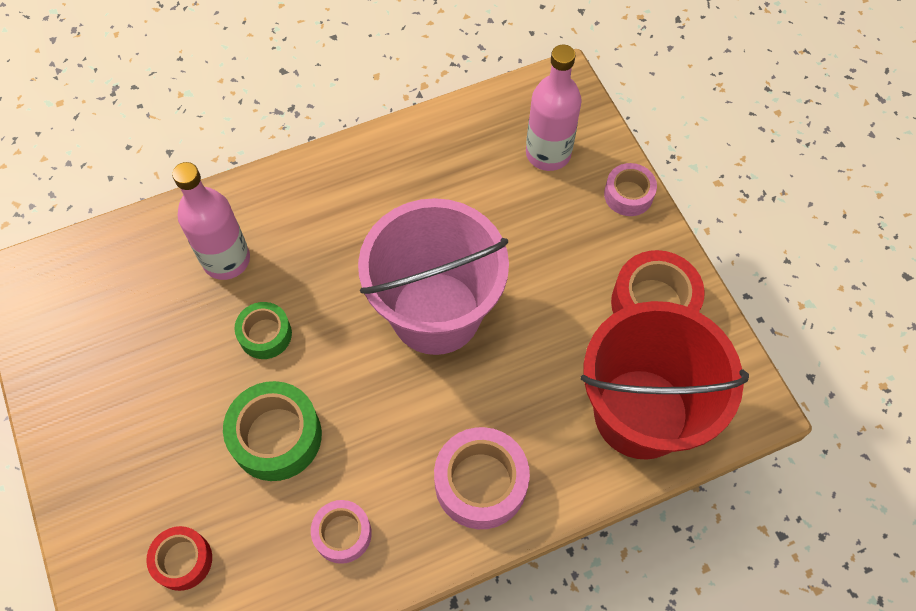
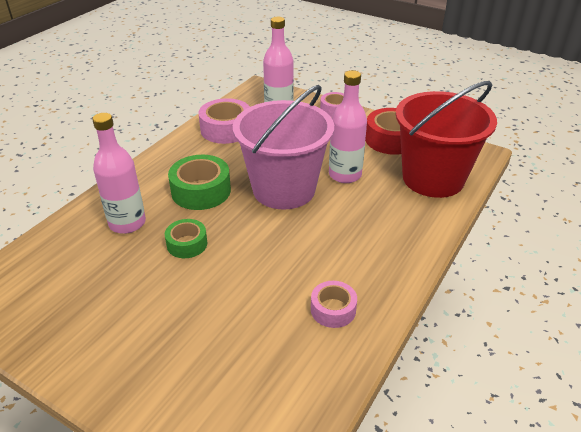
camera: 35 degrees left, 25 degrees down
red tape [146,526,212,591] -> none
green tape [223,381,322,481] -> green tape moved to [168,155,231,210]
pink tape [434,427,530,529] -> pink tape moved to [198,98,250,144]
none -> pink bottle [329,70,367,183]

